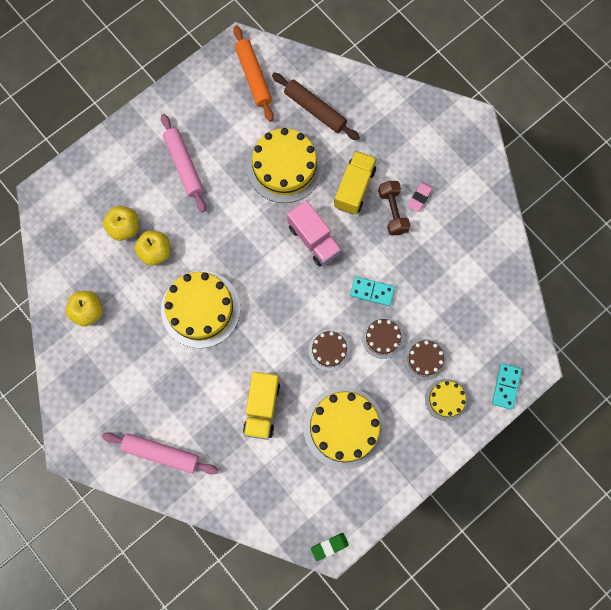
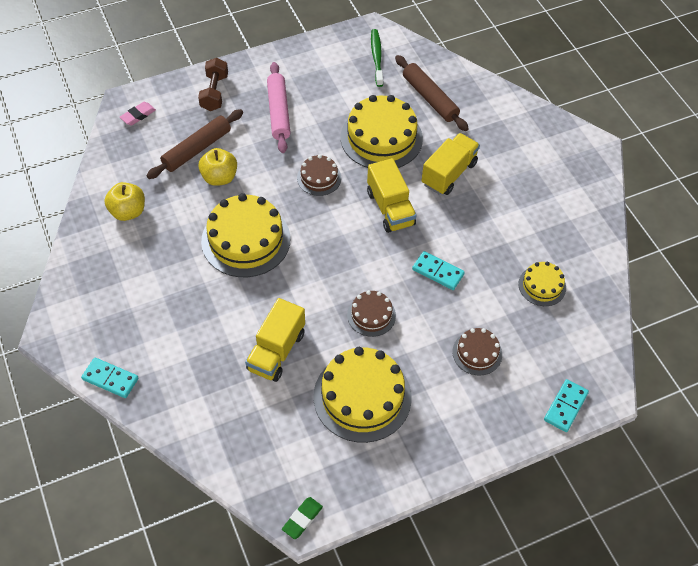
camera: 15 degrees right, 20 degrees down
pink rolling pin [102,432,218,475] -> none
yellow apple [103,206,139,241] -> brown rolling pin [146,109,243,179]
orange rolling pin [233,26,274,122] -> green toothbrush [371,29,383,87]
pink truck [287,200,342,267] -> yellow truck [367,158,417,233]
green eraser [311,533,349,561] -> green eraser turned 45 degrees counterclockwise [282,497,323,539]
brown cake [362,318,404,359] -> brown cake moved to [297,155,341,196]
brown dumbbell [378,181,410,235] -> brown dumbbell moved to [198,58,228,111]
pink eraser [408,181,433,212] -> pink eraser moved to [120,102,156,126]
yellow cake [425,379,467,421] -> yellow cake moved to [518,262,566,306]
none -> turquoise domino [81,358,139,398]

